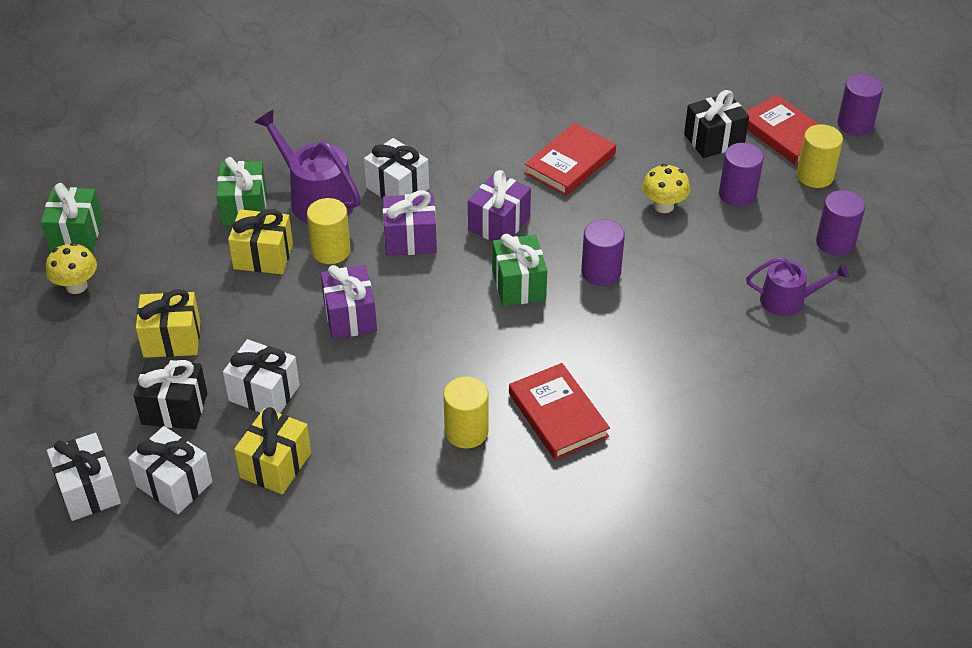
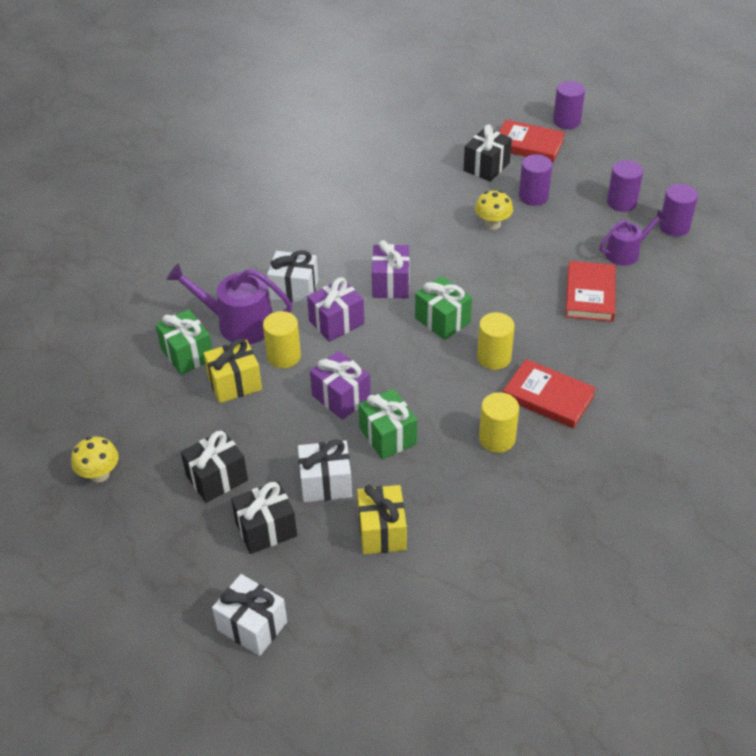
camera: 30 degrees left, 0 degrees up
green gift [41,183,103,253] -> green gift moved to [359,389,417,460]
white gift [128,426,213,514] -> none
yellow gift [136,289,200,358] -> black gift [181,430,248,503]
red book [525,123,616,196] -> red book moved to [566,261,616,322]
purple cylinder [581,219,625,286] -> purple cylinder moved to [659,184,698,236]
yellow cylinder [797,124,843,188] -> yellow cylinder moved to [477,312,515,370]

